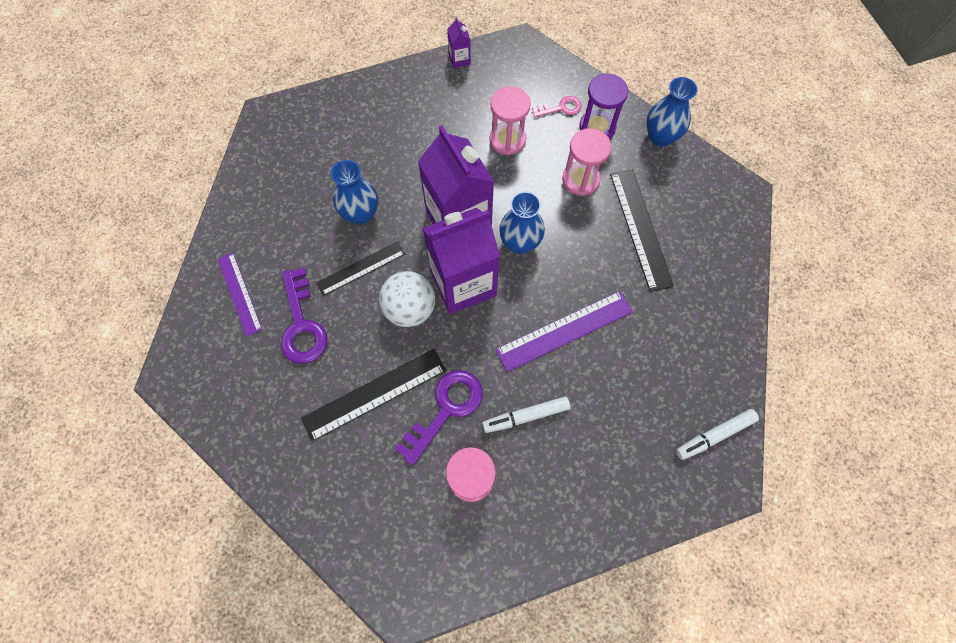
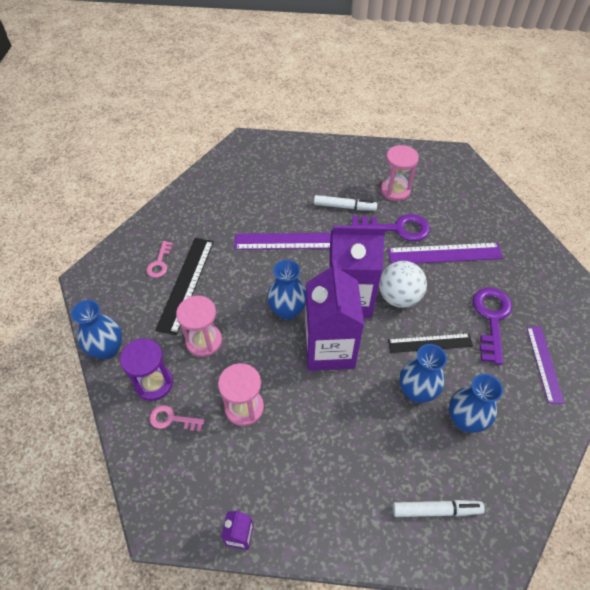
camera: 155 degrees left, 15 degrees down
black ruler [301,349,446,442] -> purple ruler [388,243,503,264]
purple key [395,370,483,466] -> purple key turned 150 degrees counterclockwise [351,214,430,241]
white marker [676,409,759,460] -> white marker moved to [393,500,485,517]
none -> pink key [146,241,173,278]
none -> blue vase [449,374,503,433]

